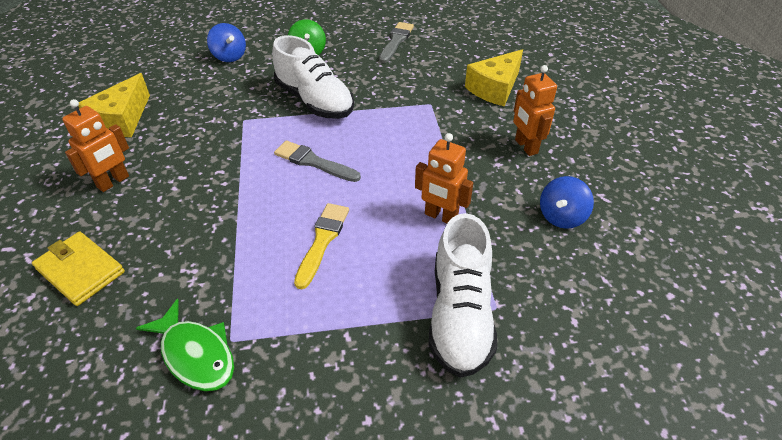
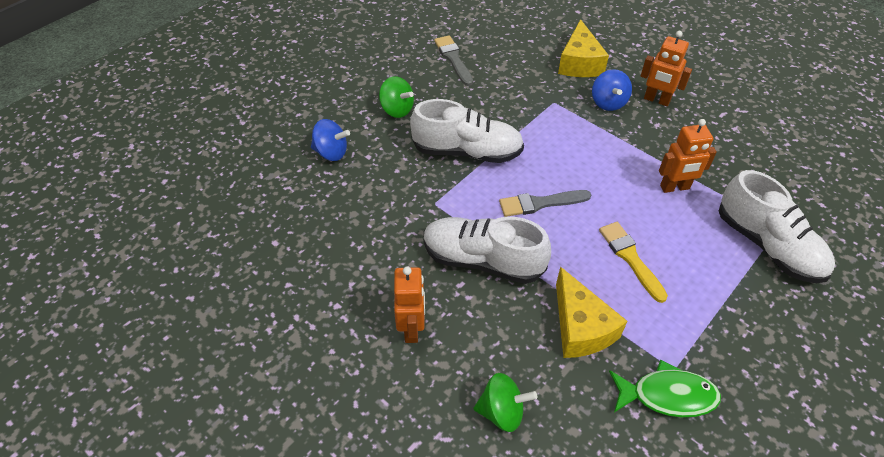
camera: 40 degrees left, 5 degrees up
yellow wallet [32,231,125,306] -> green spinning top [474,373,537,432]
yellow cheese [78,73,150,137] -> yellow cheese moved to [556,267,627,358]
blue spinning top [540,176,594,229] -> blue spinning top moved to [592,69,632,111]
none -> white shoe [424,217,551,284]

